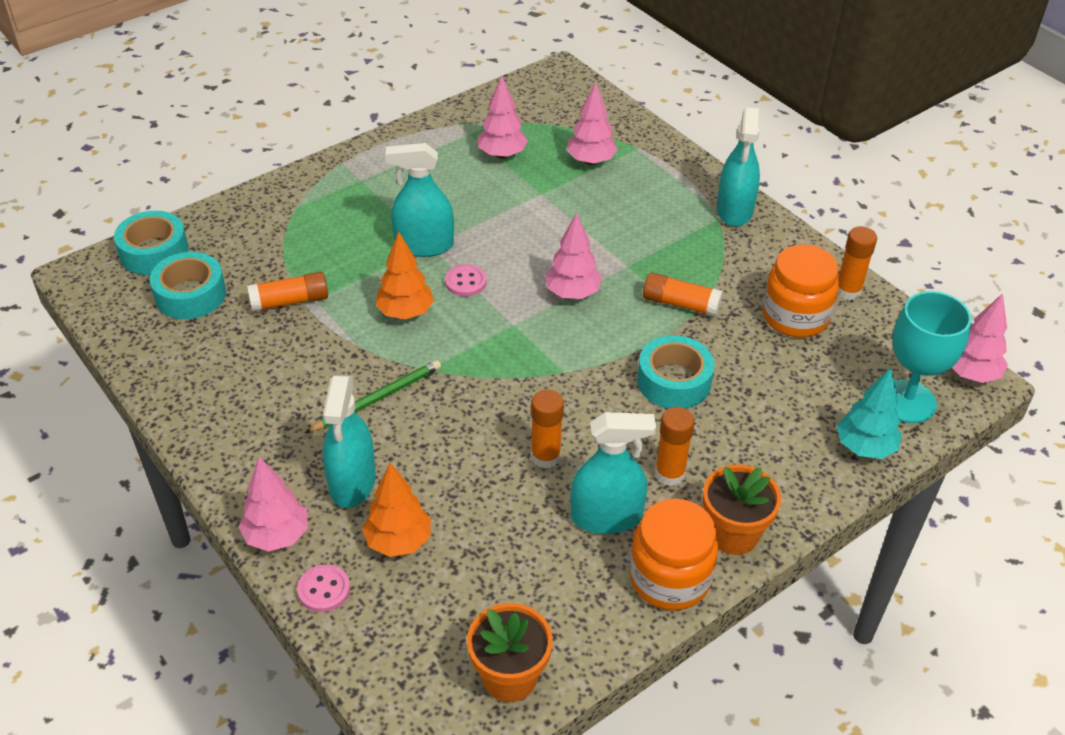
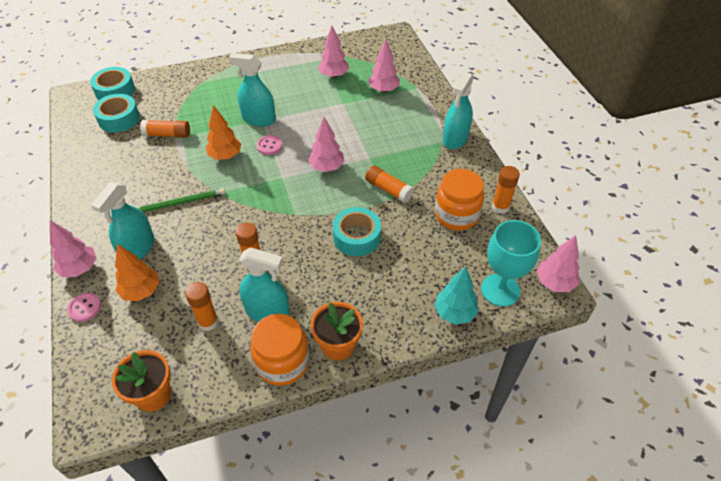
camera: 20 degrees right, 5 degrees up
orange glue stick [655,407,695,486] -> orange glue stick moved to [185,282,219,331]

